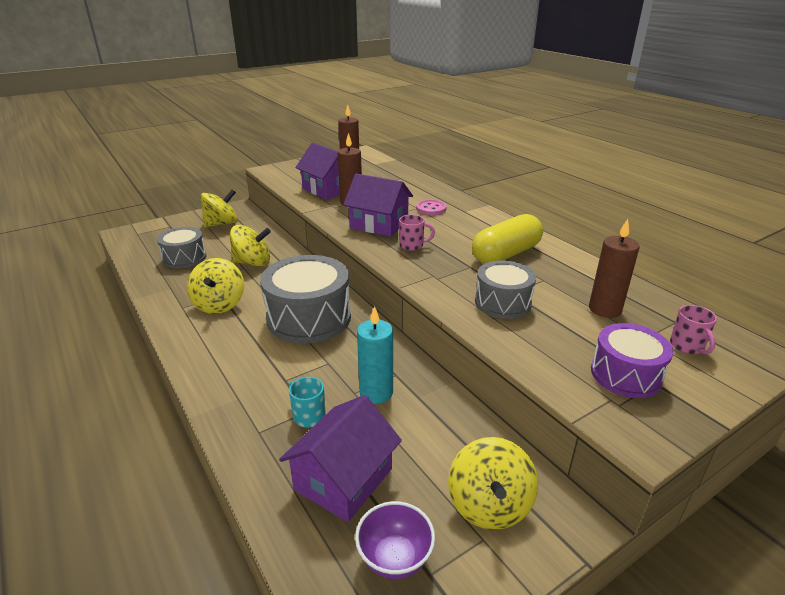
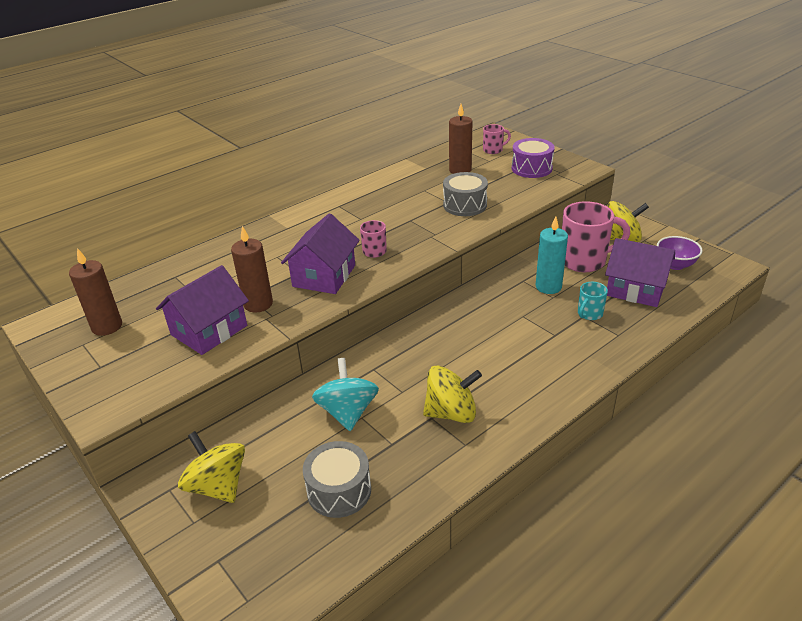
camera: 95 degrees left, 5 degrees up
yellow spinning top [230,225,271,267] -> turquoise spinning top [312,358,379,431]
grey drum [260,255,351,343] -> none
pink button [416,200,447,215] -> none
yellow capsule [472,214,543,264] -> none
none -> pink mug [562,201,630,272]

